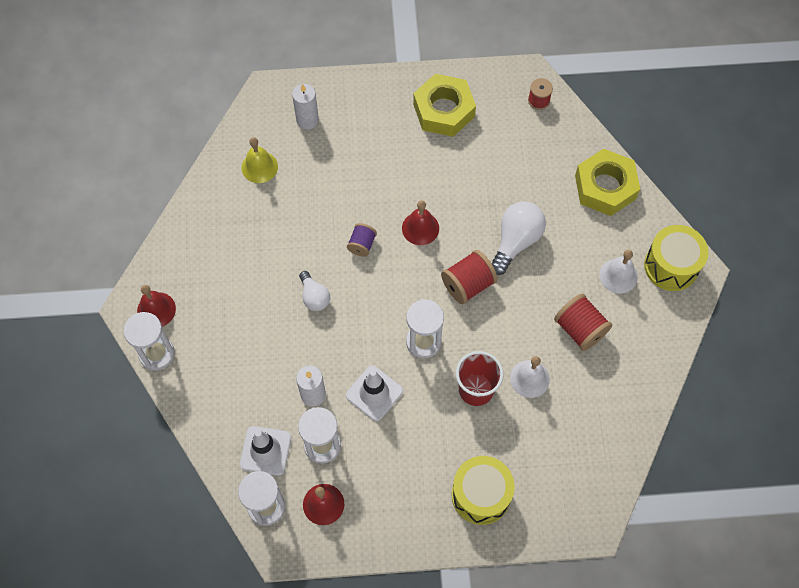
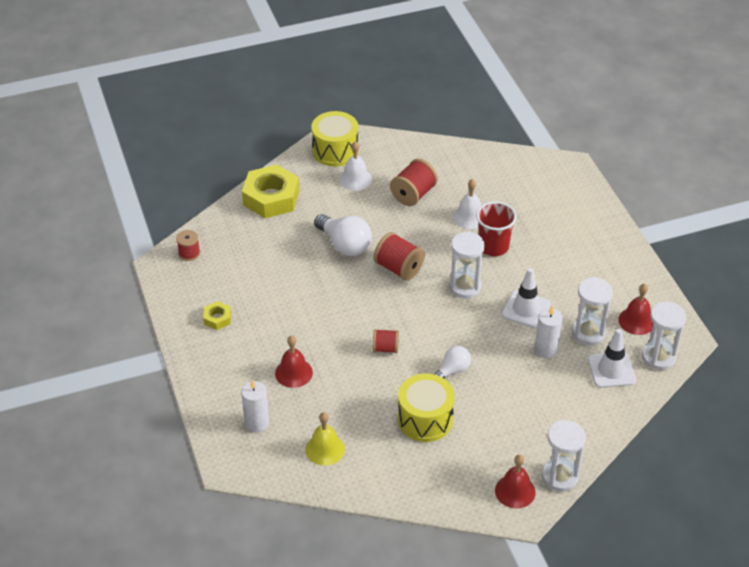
camera: 105 degrees left, 20 degrees down
purple spool [347,223,377,257] -> red spool [373,329,399,353]
red bell [402,201,439,245] -> red bell moved to [275,336,313,388]
yellow nut [413,74,476,137] -> yellow nut [203,301,231,330], size x0.47
yellow drum [452,456,515,525] -> yellow drum moved to [398,373,455,442]
white light bulb [491,201,546,275] -> white light bulb turned 150 degrees counterclockwise [314,214,372,256]

